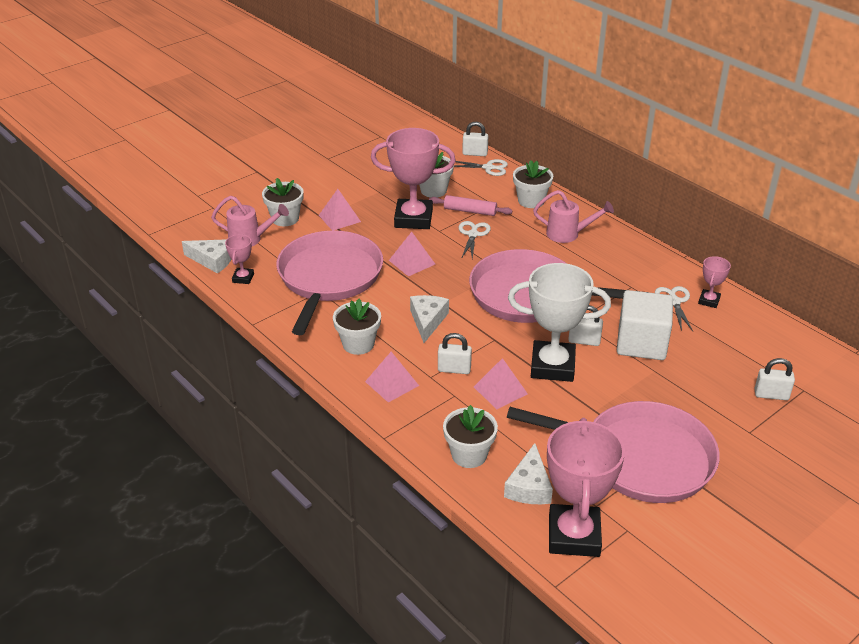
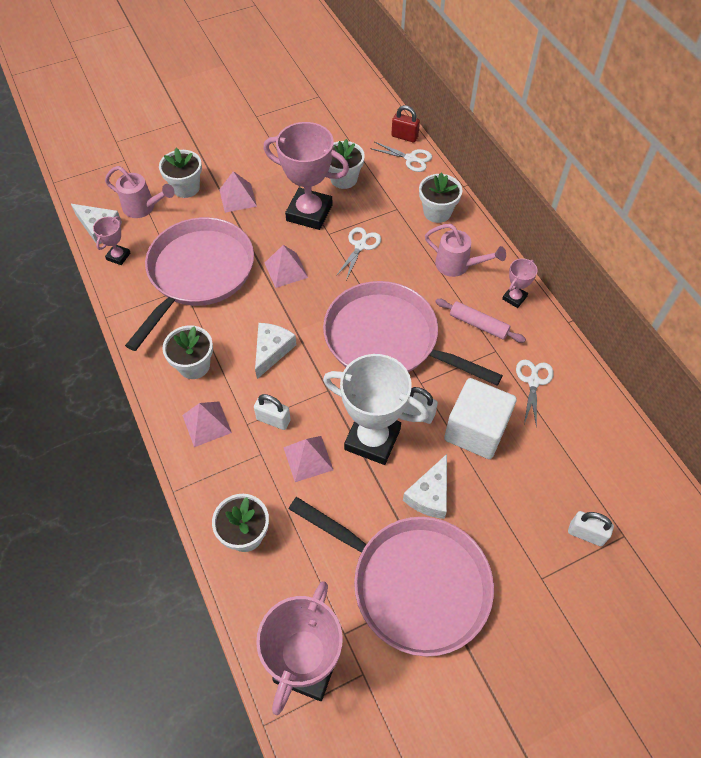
camera: 15 degrees right, 20 degrees up
pink rolling pin [429,195,512,216] -> pink rolling pin moved to [435,299,526,343]
white padlock [462,122,488,156] -> red padlock [391,105,420,143]
white cheese [504,443,553,504] -> white cheese moved to [403,454,447,519]
pink trophy [698,256,731,308] -> pink trophy moved to [502,258,538,308]

